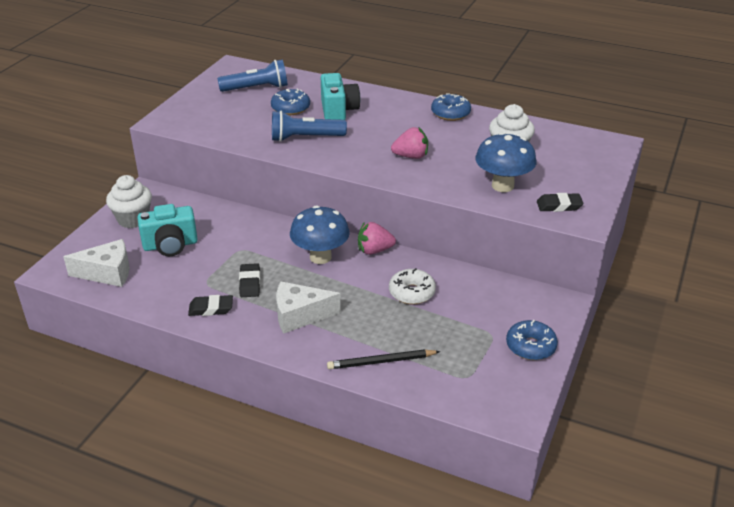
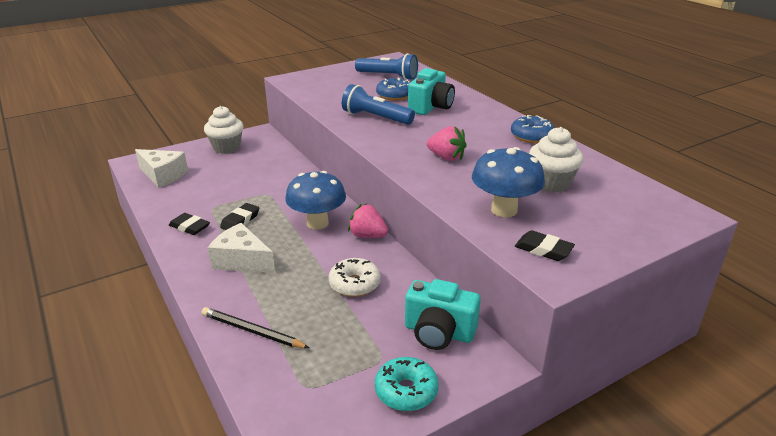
camera: 35 degrees right, 5 degrees down
turquoise camera [137,204,198,256] -> turquoise camera moved to [405,279,481,350]
blue donut [506,320,558,360] -> turquoise donut [375,357,439,411]

